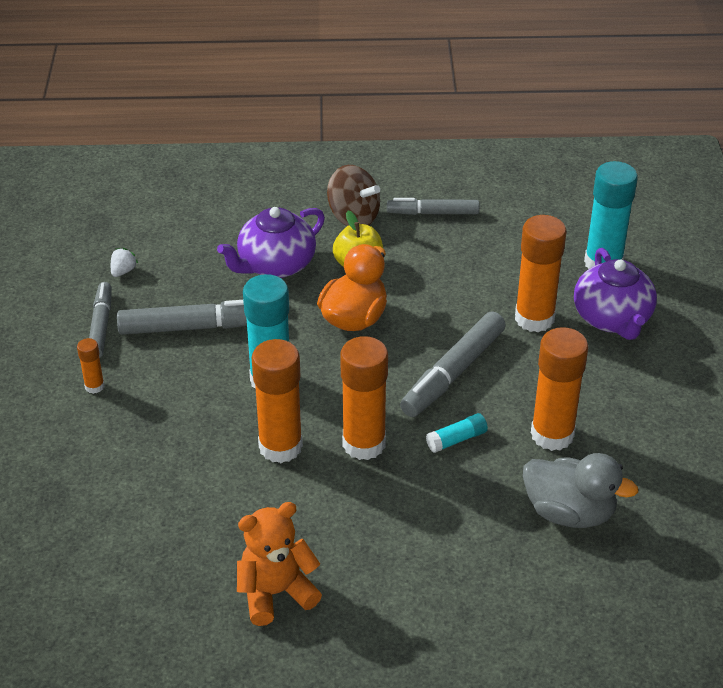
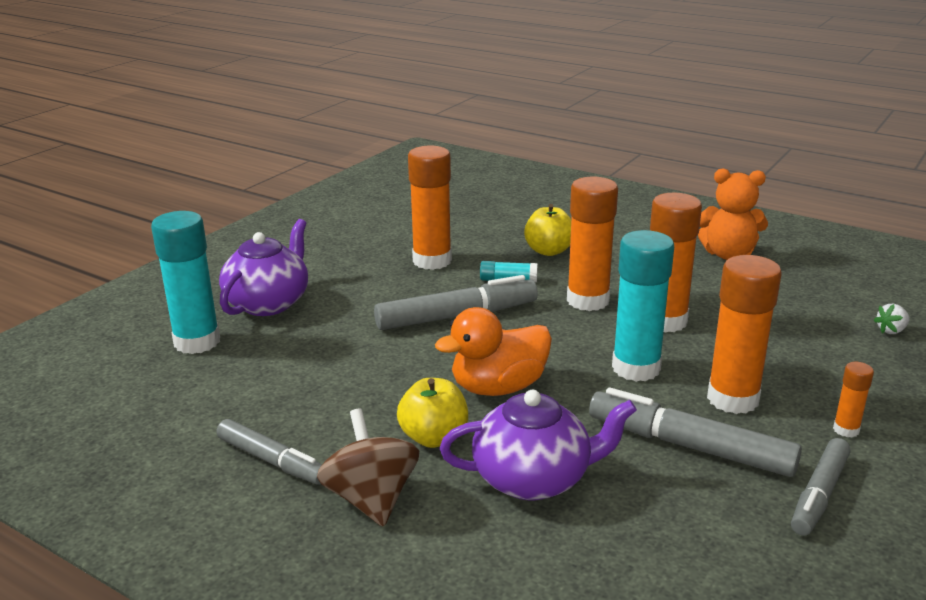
camera: 145 degrees left, 15 degrees down
white strawberry [111,248,138,277] -> white strawberry moved to [874,304,910,334]
orange glue stick [515,215,566,332] -> orange glue stick moved to [707,255,782,414]
grey duck [523,453,638,528] -> none
none -> yellow apple [524,204,571,256]

